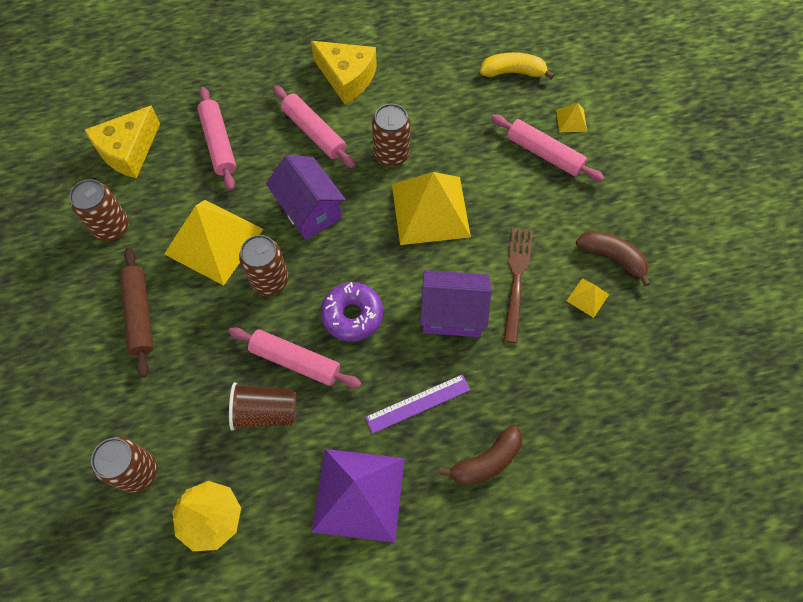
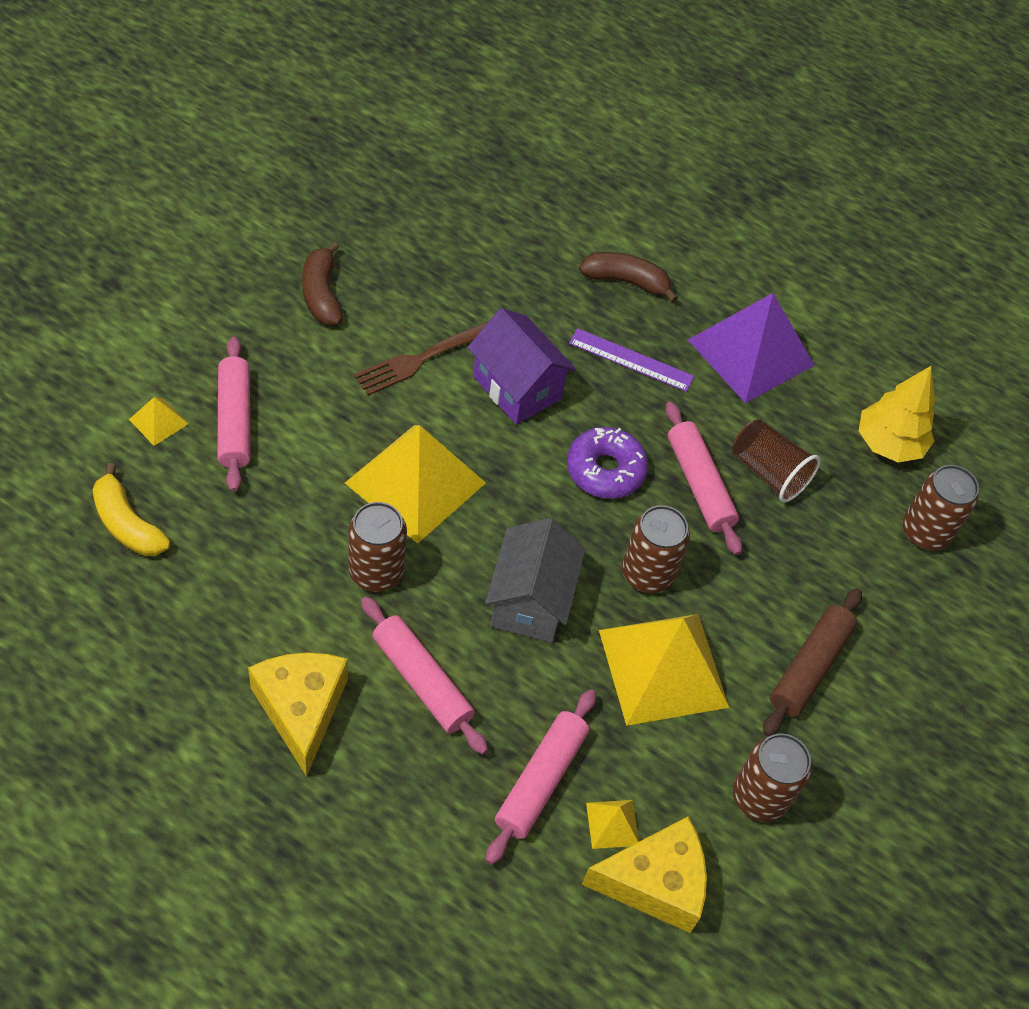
camera: 140 degrees left, 10 degrees down
purple house [266,155,346,240] -> grey house [485,518,586,643]
pink rolling pin [273,86,356,168] -> pink rolling pin turned 45 degrees counterclockwise [361,596,488,755]
yellow pyramid [567,278,609,318] -> yellow pyramid moved to [586,800,639,849]

